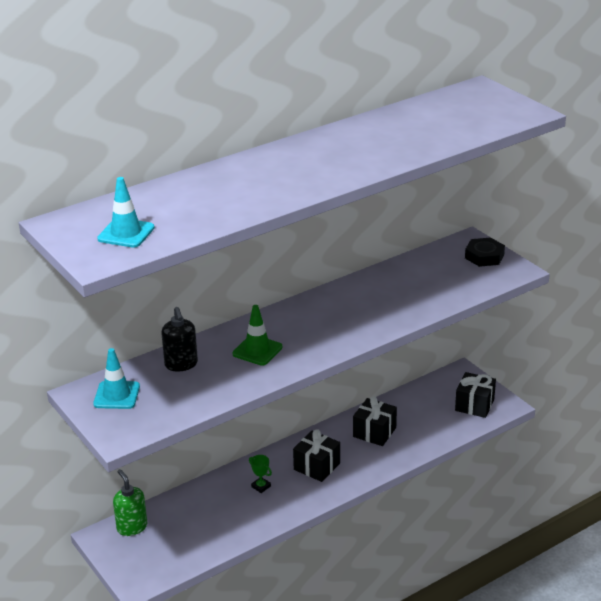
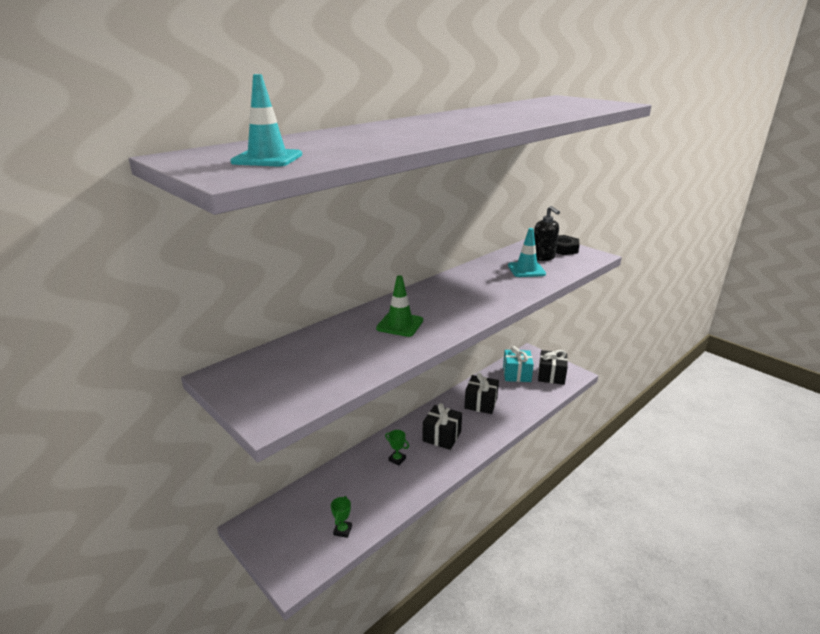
camera: 10 degrees left, 5 degrees down
turquoise traffic cone [93,348,140,409] -> turquoise traffic cone moved to [508,228,546,277]
green soap dispenser [113,469,147,536] -> none
black soap dispenser [161,307,198,372] -> black soap dispenser moved to [534,206,560,261]
none -> green trophy [331,496,352,538]
none -> turquoise gift [503,346,534,382]

